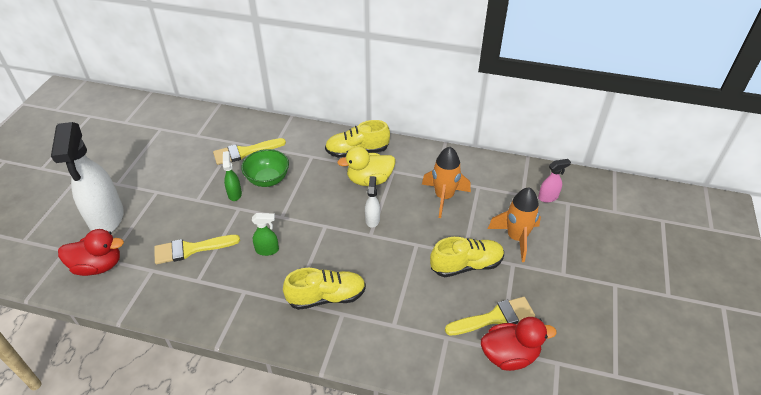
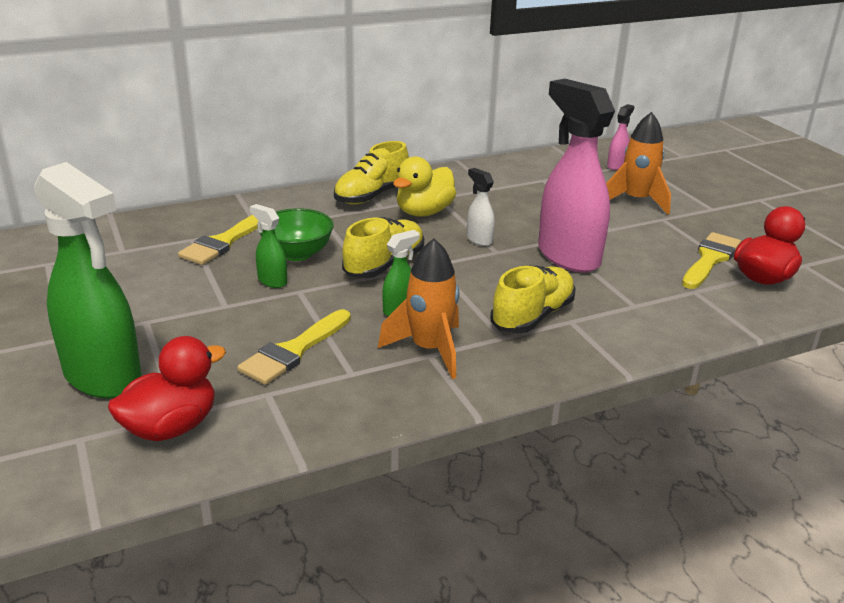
camera: 40 degrees left, 15 degrees down
white spray bottle [51,122,124,232] -> green spray bottle [34,162,142,399]
orange rocket [422,147,471,218] -> orange rocket moved to [378,239,459,379]
yellow shoe [430,237,504,277] -> yellow shoe moved to [342,217,424,278]
none -> pink spray bottle [538,79,615,273]

